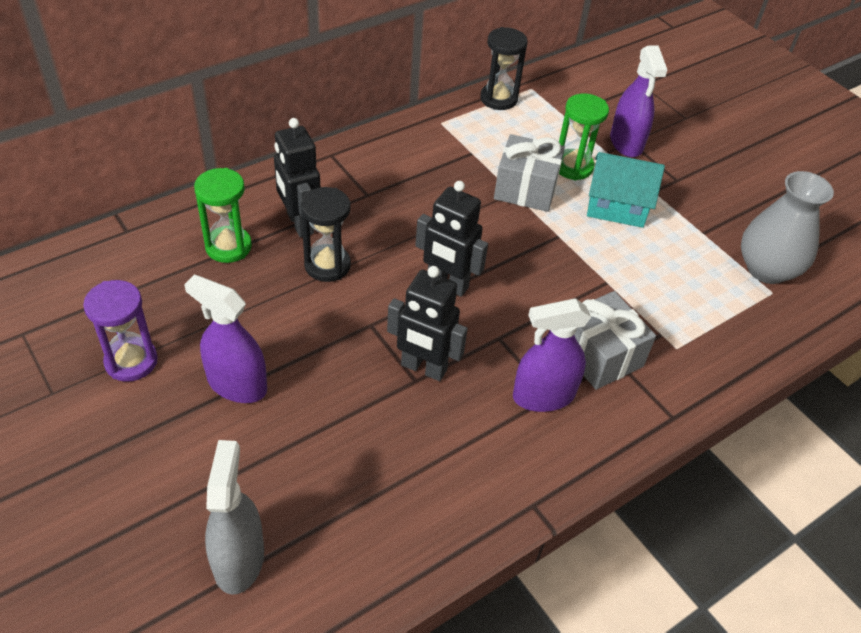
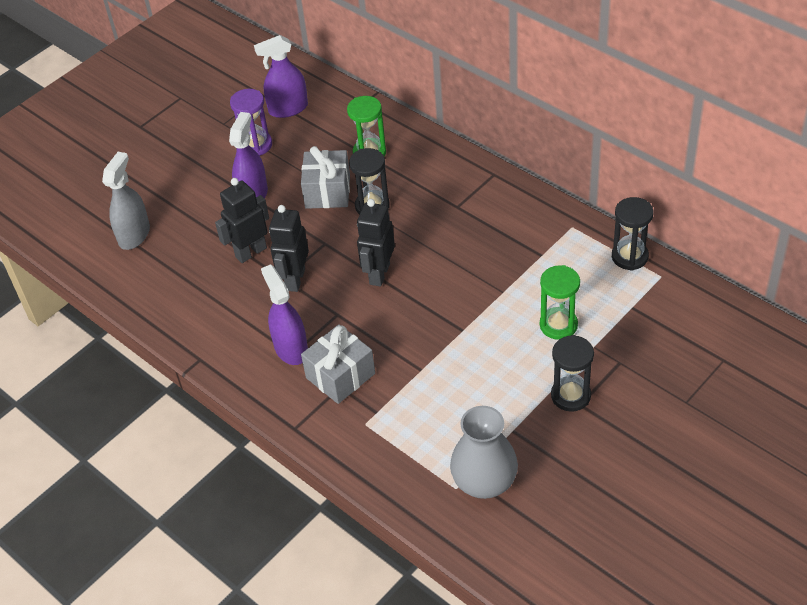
camera: 85 degrees right, 0 degrees up
grey spray bottle [205,440,264,595] -> grey spray bottle turned 60 degrees counterclockwise [102,152,150,250]
black robot [274,118,320,237] -> black robot moved to [215,178,269,263]
grey gift [494,134,565,212] -> grey gift moved to [301,146,350,209]
turquoise house [587,152,665,228] -> none
purple spray bottle [610,46,667,157] -> purple spray bottle moved to [254,35,308,118]
none -> black hourglass [551,335,594,412]

